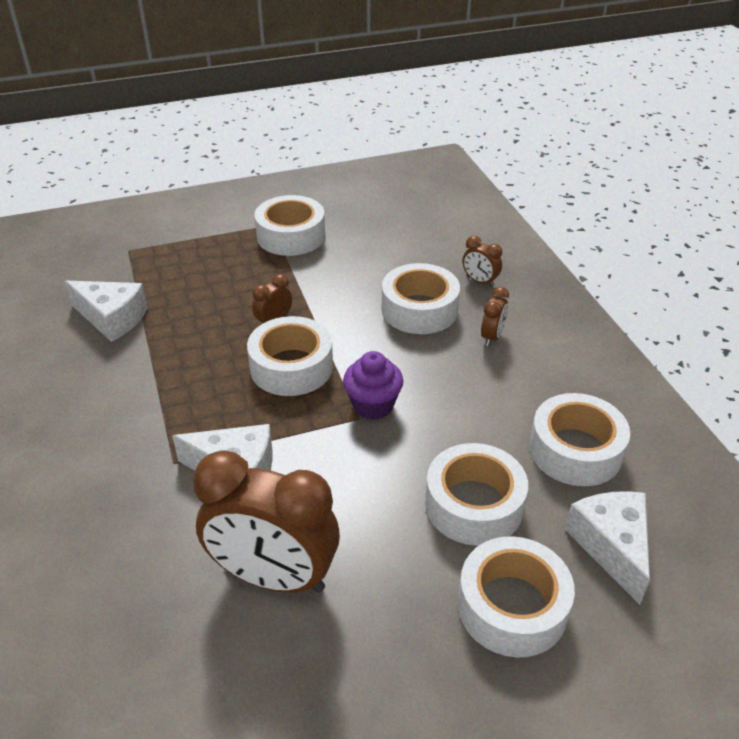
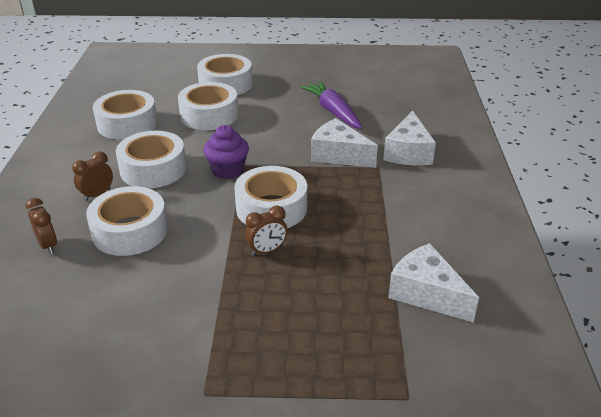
camera: 160 degrees left, 5 degrees down
brown clock [193,450,340,593] -> purple carrot [300,81,362,129]
white tape [254,195,325,256] -> white tape moved to [116,131,186,188]
white cheese [565,491,650,605] -> white cheese moved to [383,111,436,165]

